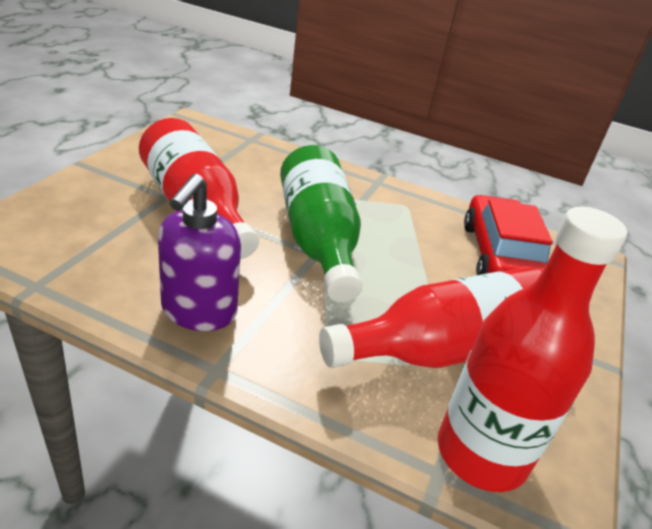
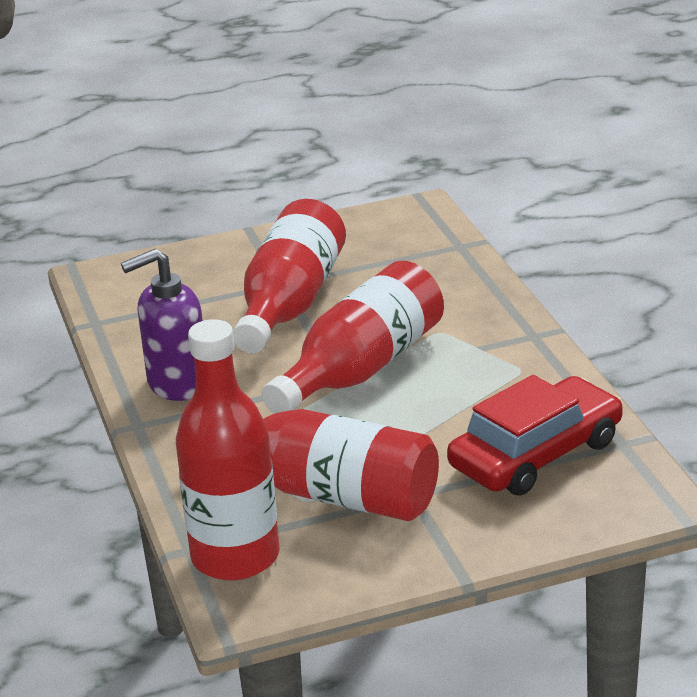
camera: 55 degrees right, 5 degrees down
green bottle [280,145,362,302] -> red bottle [262,261,444,414]

